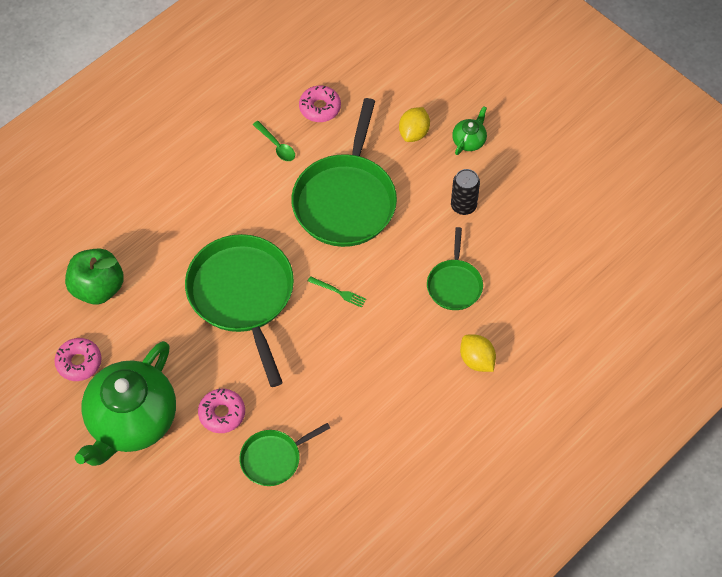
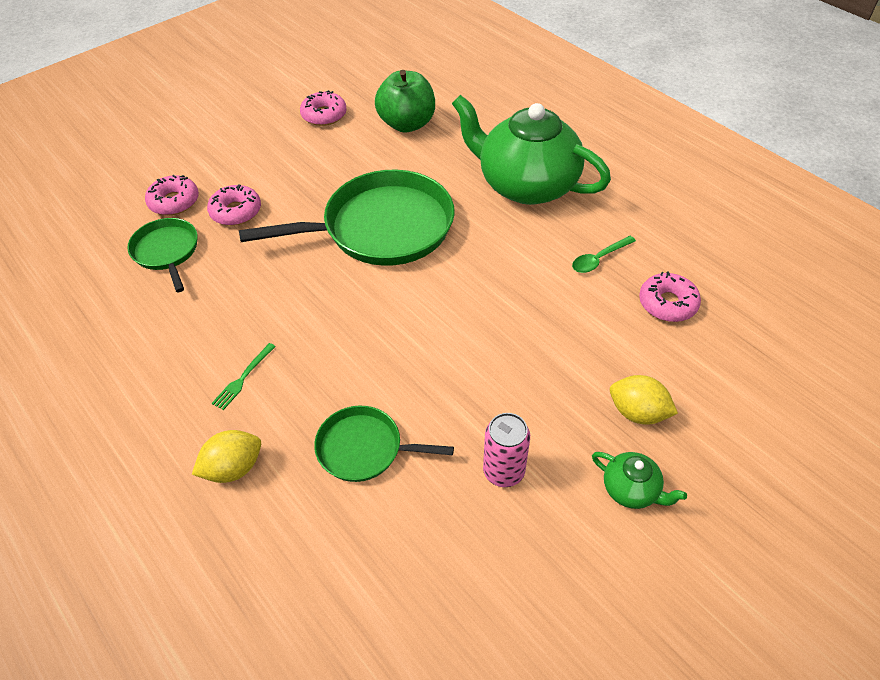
camera: 95 degrees right, 10 degrees down
green teapot [75,341,176,466] -> green teapot moved to [452,95,611,205]
green pan [291,98,397,247] -> none
green fork [308,276,366,308] -> green fork moved to [212,343,276,410]
black can [451,169,480,215] -> pink can [483,413,530,487]
none -> pink donut [145,175,199,215]

